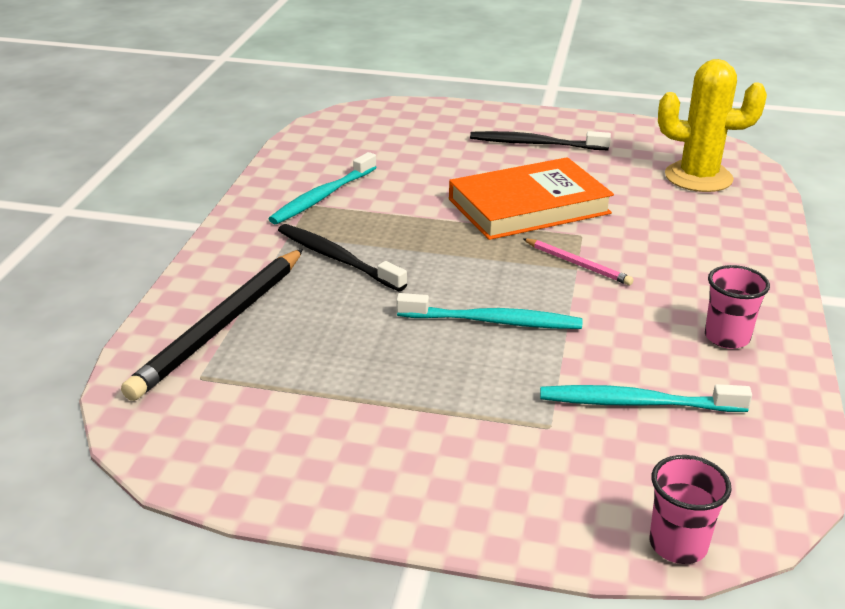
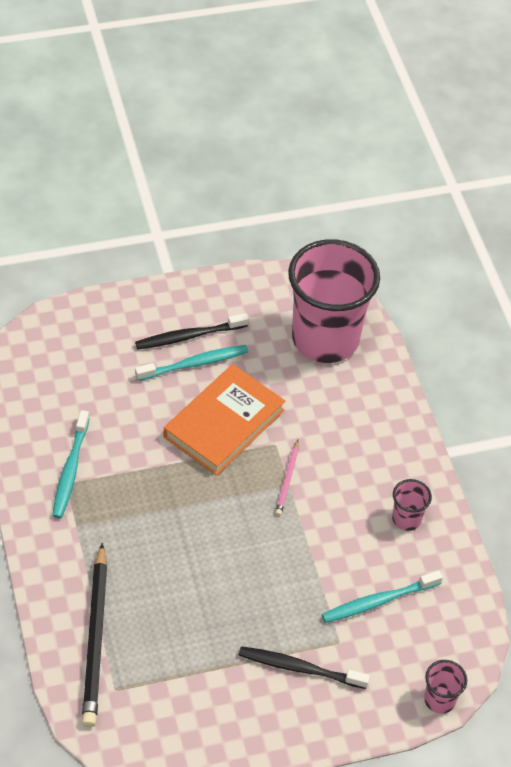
camera: 30 degrees left, 20 degrees up
black toothbrush [278,224,407,291] -> black toothbrush moved to [239,646,370,689]
turquoise toothbrush [396,293,583,329] -> turquoise toothbrush moved to [135,345,248,381]
pink pencil [523,238,634,285] -> pink pencil turned 90 degrees clockwise [275,440,299,516]
yellow cactus [658,59,767,192] -> pink cup [288,239,380,363]

